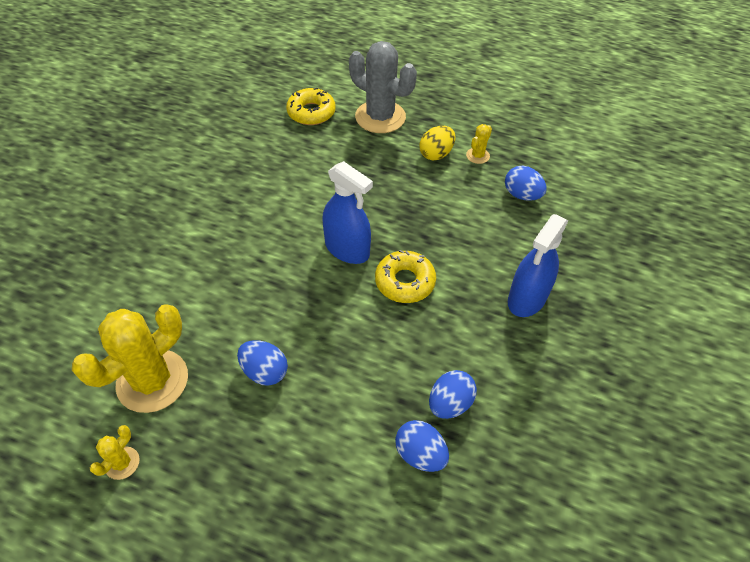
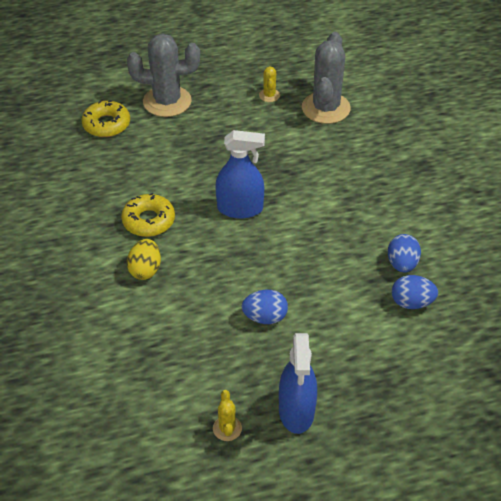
camera: 35 degrees left, 5 degrees down
yellow cactus [72,304,188,413] -> none
yellow donut [375,250,436,303] -> yellow donut moved to [121,193,175,237]
yellow egg [420,126,455,161] -> yellow egg moved to [127,239,161,280]
blue egg [505,166,547,201] -> grey cactus [302,32,351,124]
blue spray bottle [508,214,568,317] -> blue spray bottle moved to [279,333,317,434]

